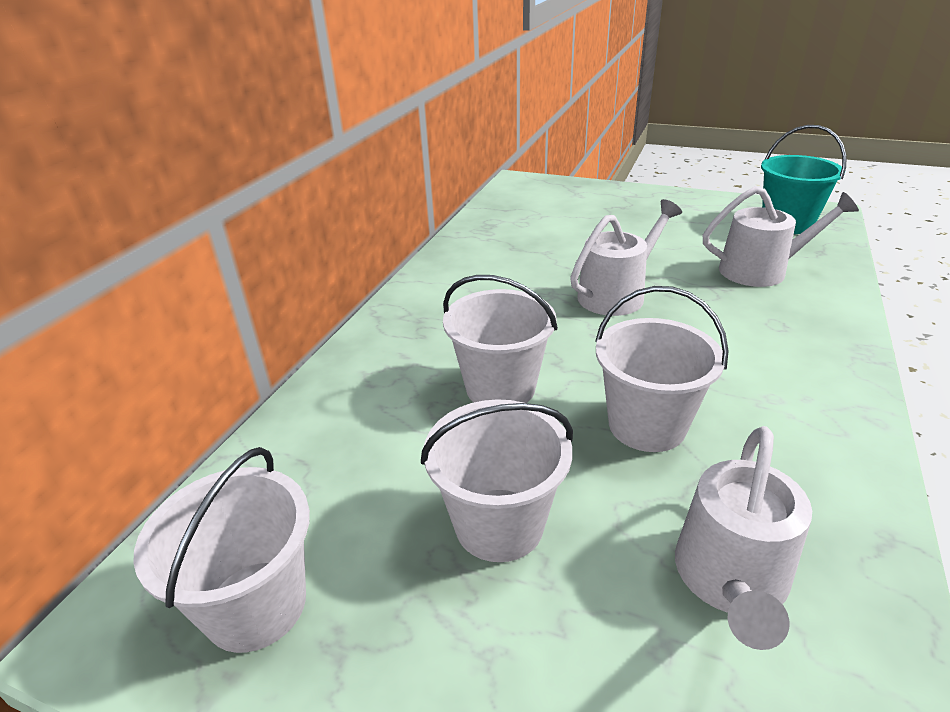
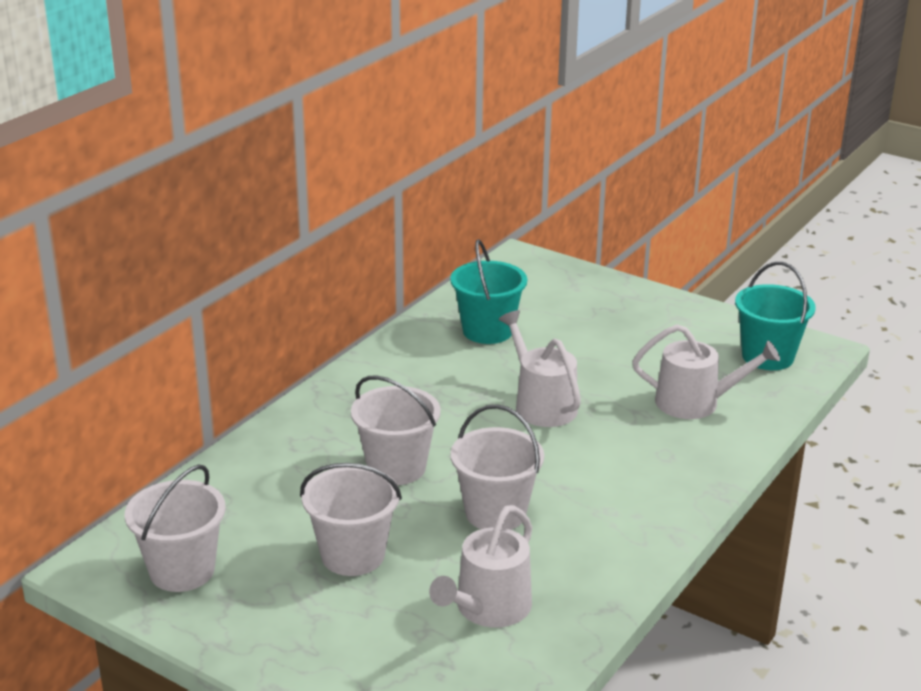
camera: 10 degrees right, 5 degrees down
white watering can [570,199,682,316] -> white watering can turned 90 degrees counterclockwise [499,310,581,427]
none -> turquoise bucket [450,239,527,344]

